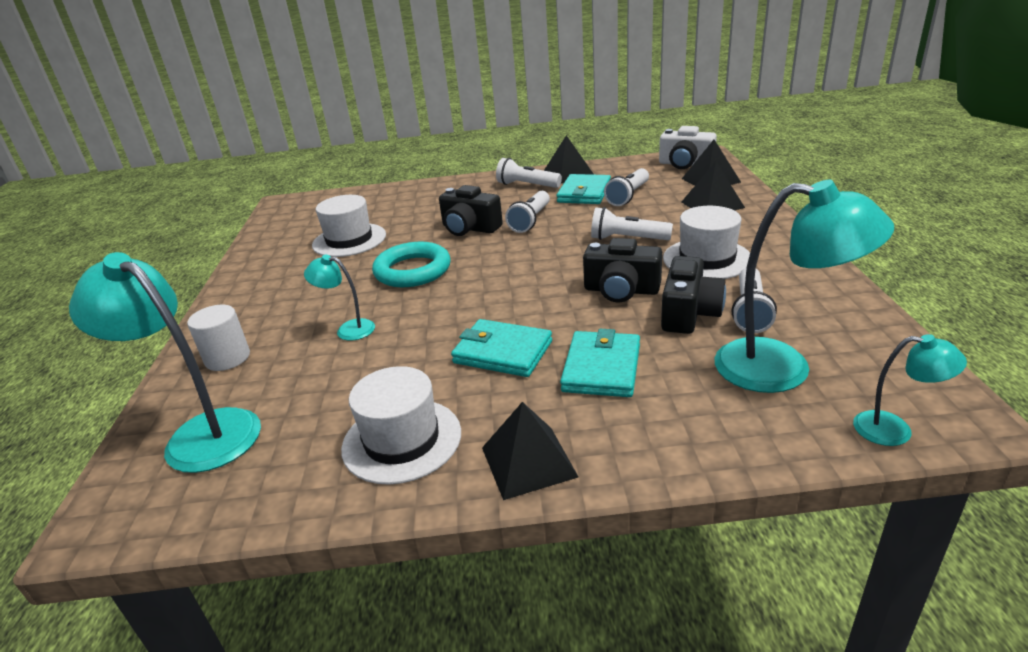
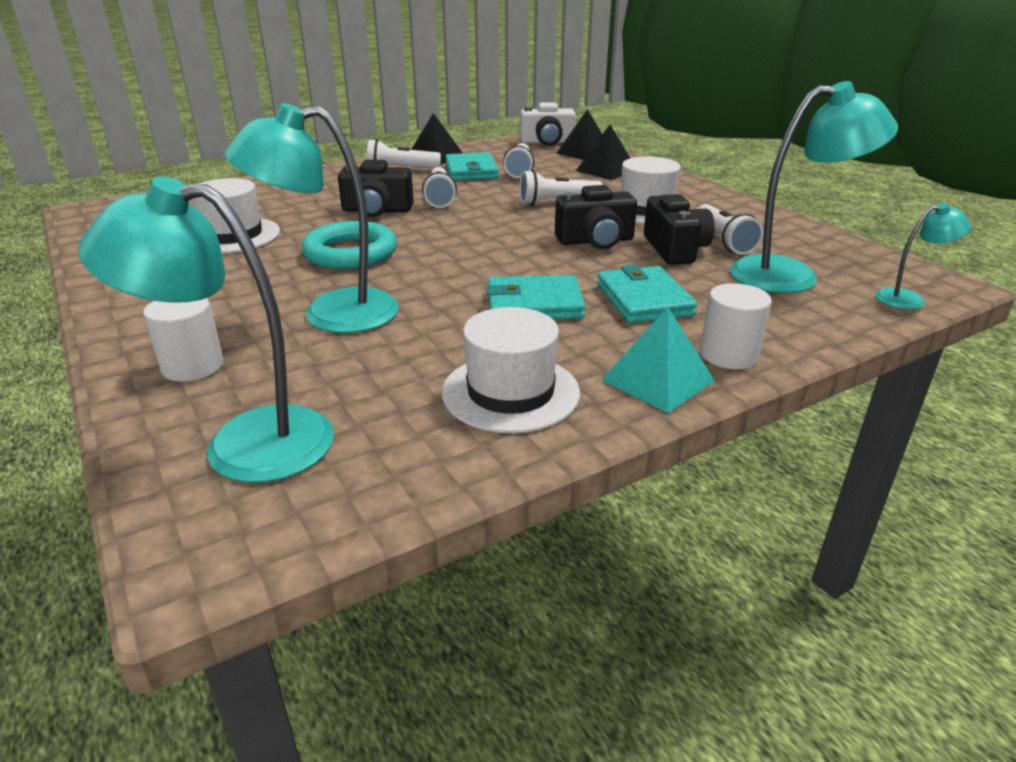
camera: 30 degrees left, 0 degrees up
turquoise lamp [304,255,375,341] -> turquoise lamp [224,103,399,333], size x1.98
black pyramid [482,402,578,500] -> turquoise pyramid [602,307,715,413]
none -> white cylinder [700,283,772,369]

